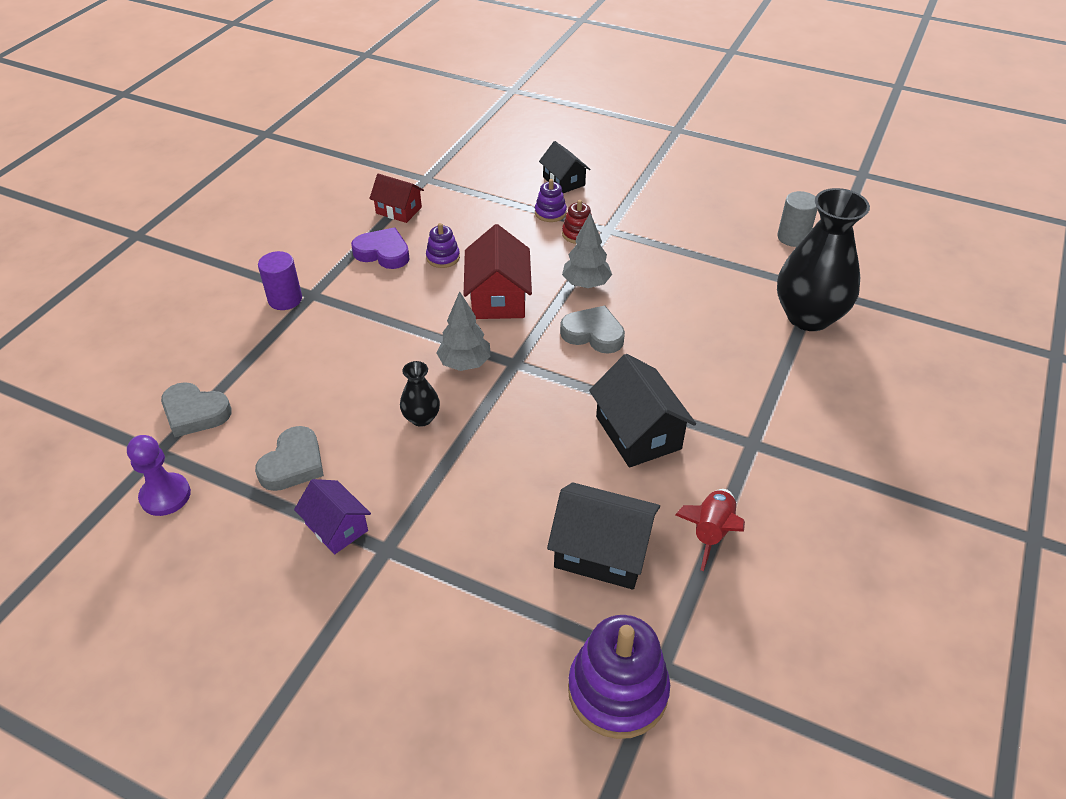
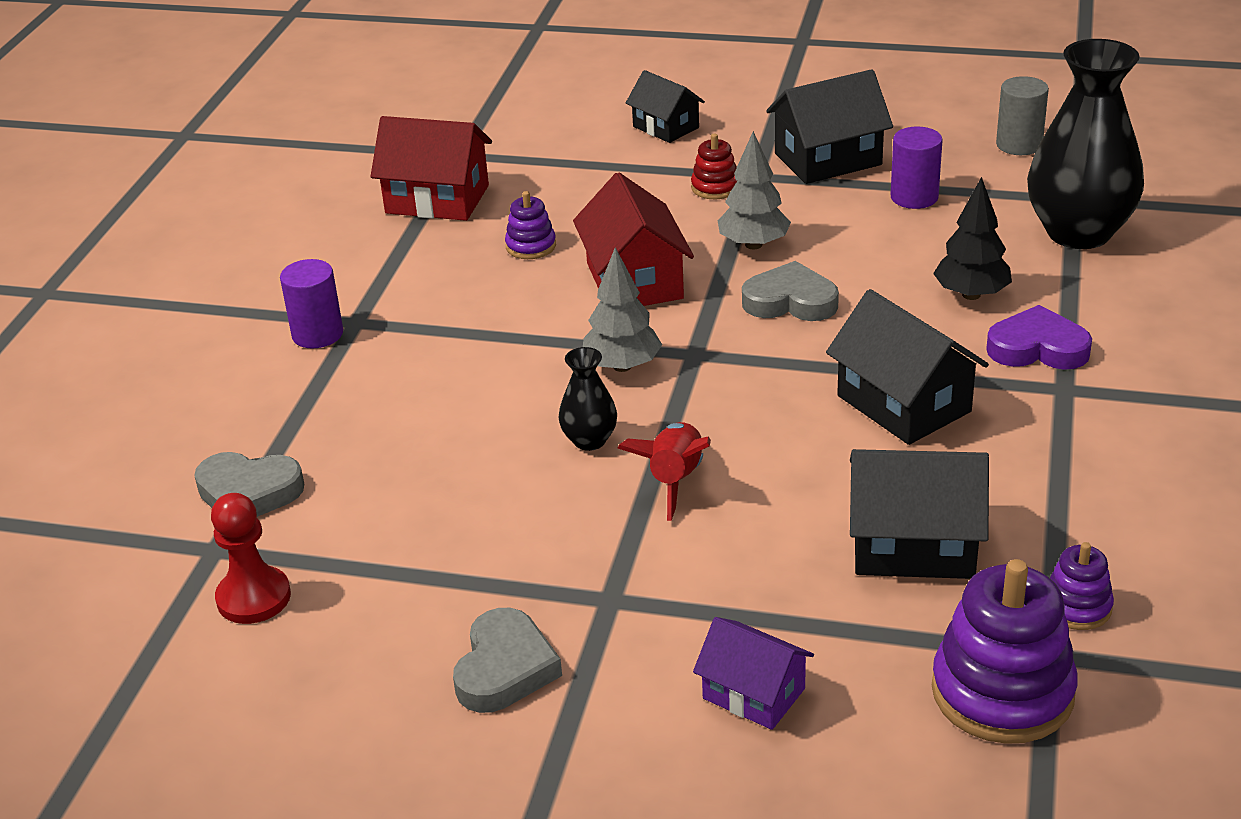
camera: 10 degrees left, 10 degrees down
purple pawn [127,435,191,516] -> red pawn [211,493,291,624]
grey heart [255,426,324,491] -> grey heart moved to [453,608,562,713]
purple house [294,479,371,554] -> purple house moved to [693,617,814,730]
purple heart [351,228,410,269] -> purple heart moved to [986,305,1092,370]
red house [369,174,424,223] -> red house [371,116,492,221], size x1.57
purple stacking toy [535,179,567,222] -> purple stacking toy moved to [1050,542,1114,630]
red rocket [675,489,745,571] -> red rocket moved to [618,422,711,521]
none -> black house [766,69,893,184]
none -> purple cylinder [890,127,943,209]
none -> black tree [933,177,1012,300]

